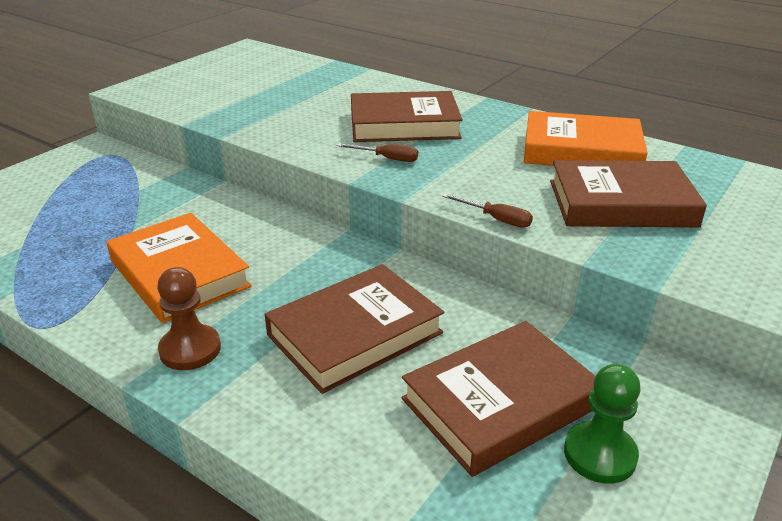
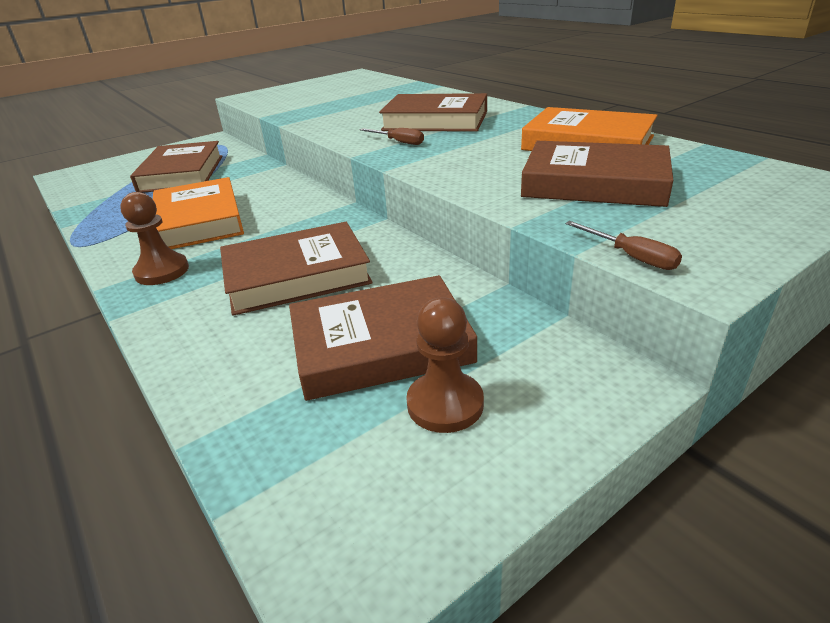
camera: 20 degrees right, 0 degrees up
brown screwdriver [442,193,533,228] -> brown screwdriver moved to [565,221,682,270]
green pawn [564,364,641,484] -> brown pawn [406,298,484,433]
none -> brown book [130,141,223,193]

